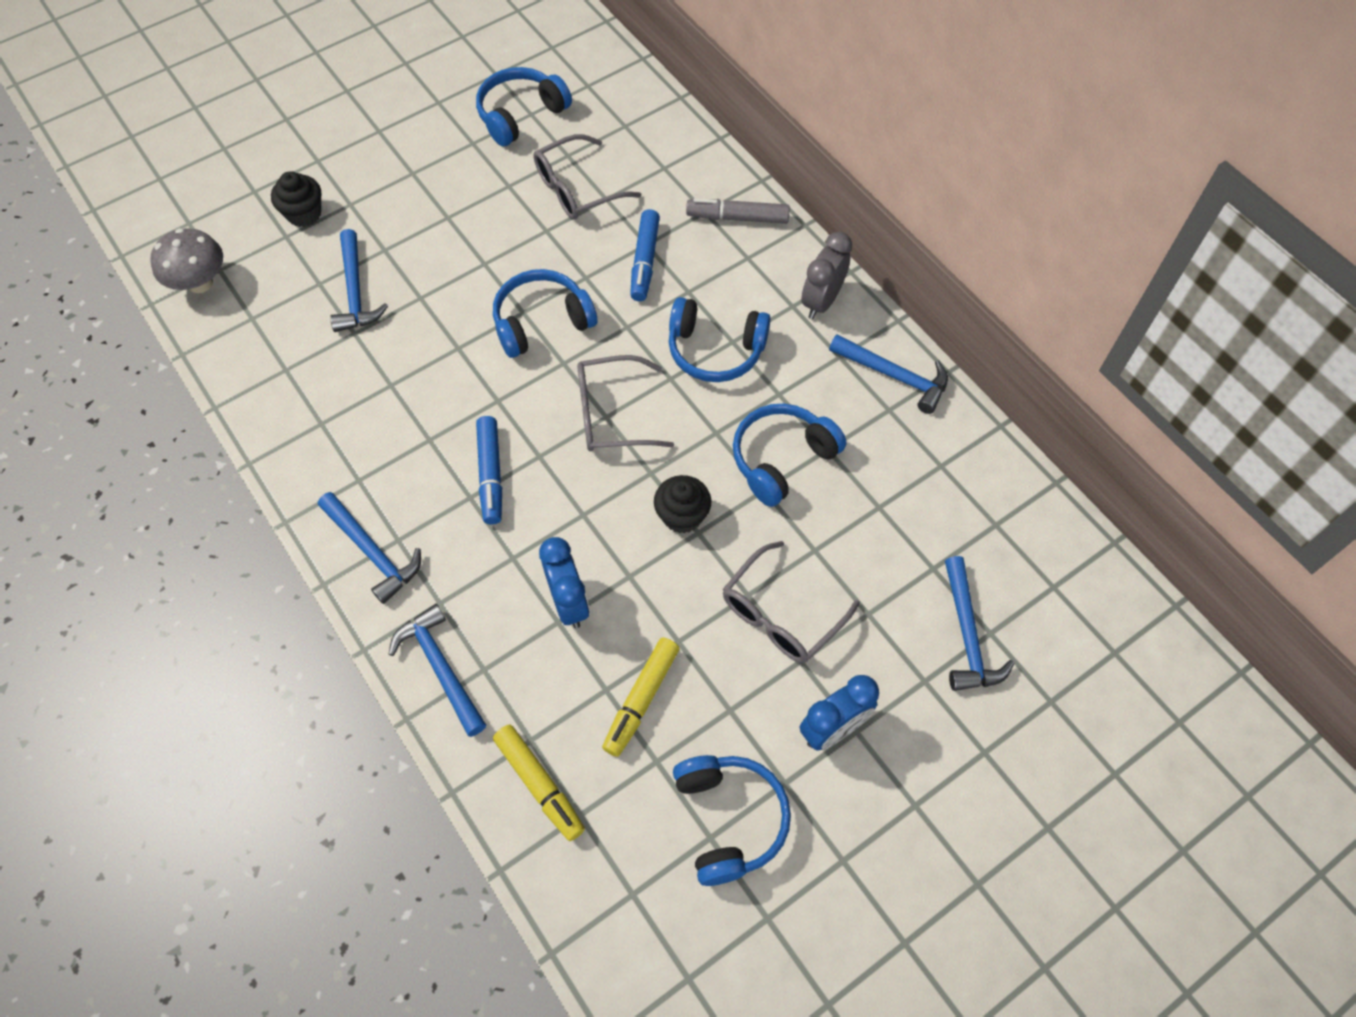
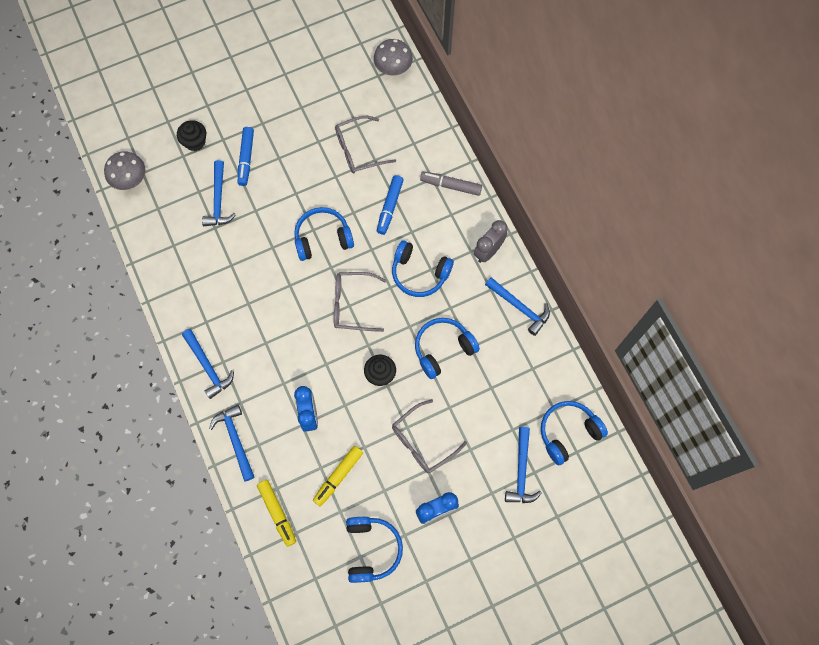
camera: 10 degrees right, 10 degrees up
blue headphones [476,67,572,146] -> blue headphones moved to [541,401,608,465]
blue marker [476,416,502,524] -> blue marker moved to [238,127,254,186]
none -> grey mushroom [374,39,413,75]

